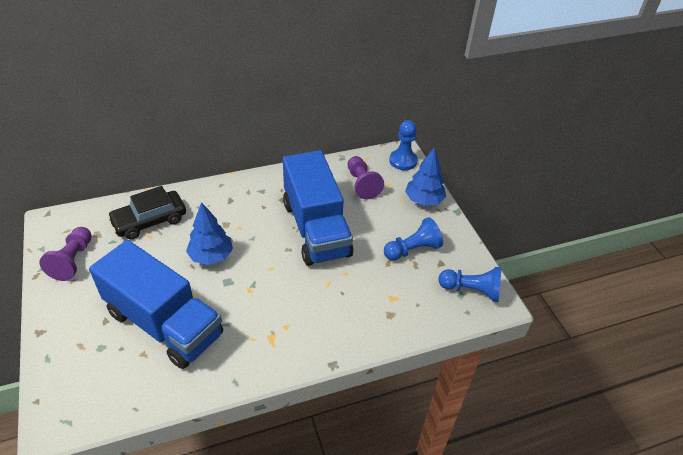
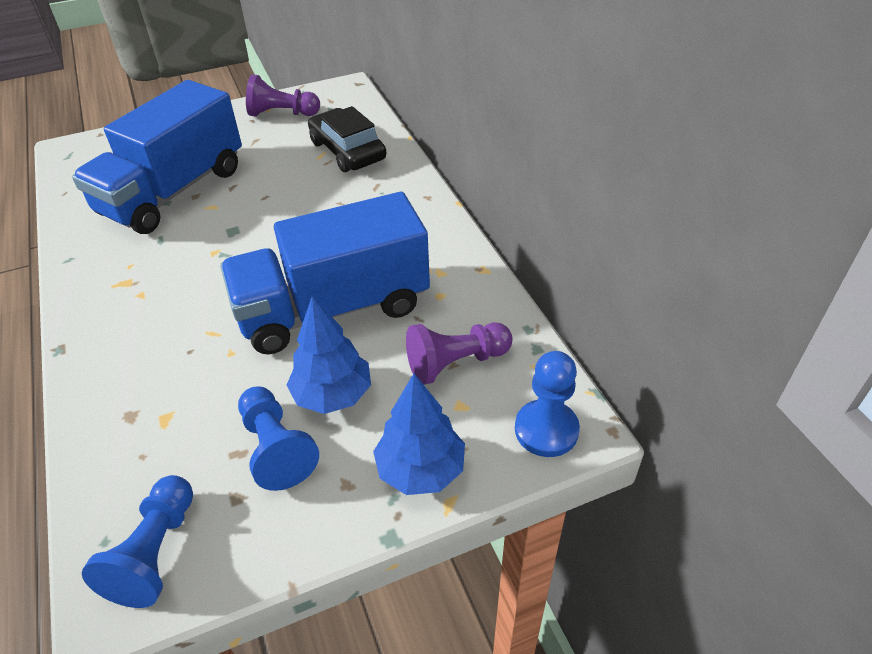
camera: 90 degrees right, 0 degrees up
blue tree [186,202,233,265] -> blue tree moved to [287,296,371,414]

